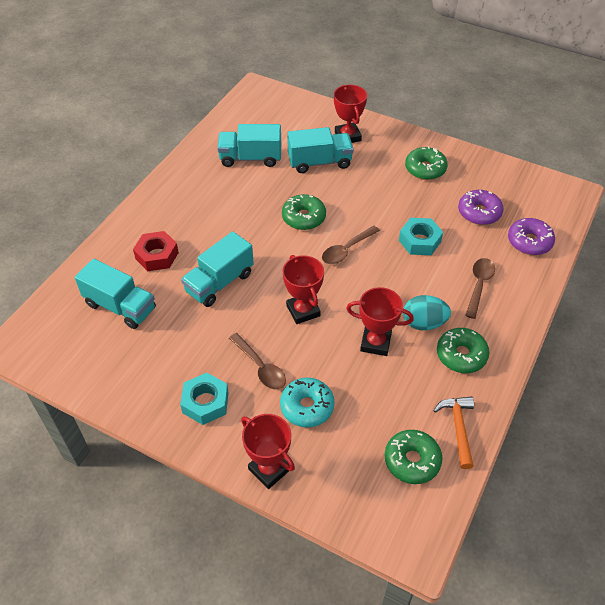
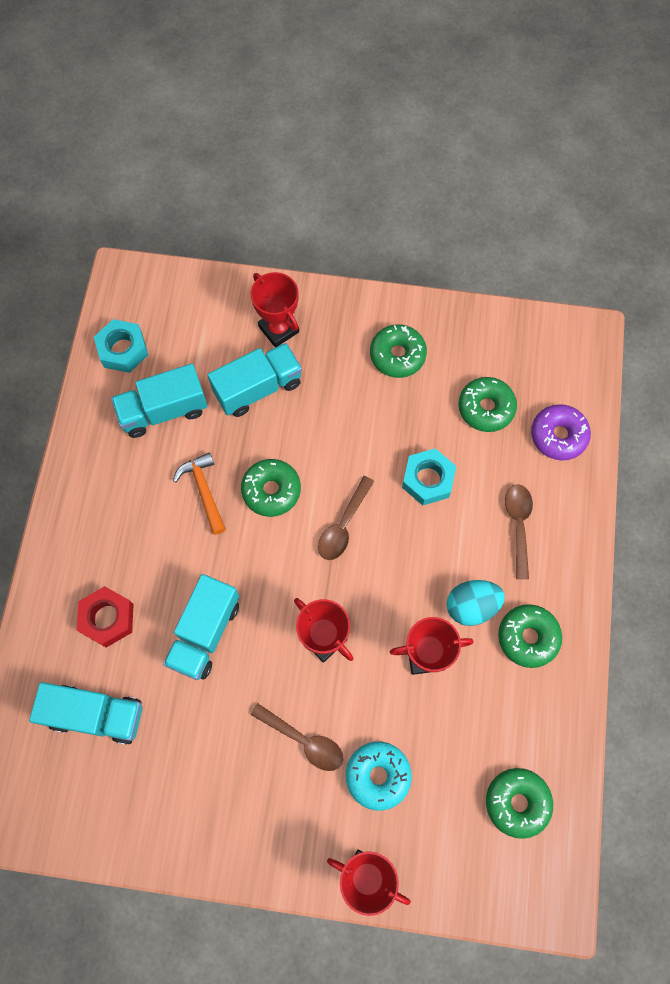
camera: 20 degrees left, 20 degrees up
turquoise nut [180,373,229,425] -> turquoise nut moved to [94,319,148,373]
orange hammer [433,396,474,469] -> orange hammer moved to [173,452,226,535]
purple donut [458,190,503,225] -> green donut [458,377,517,432]

